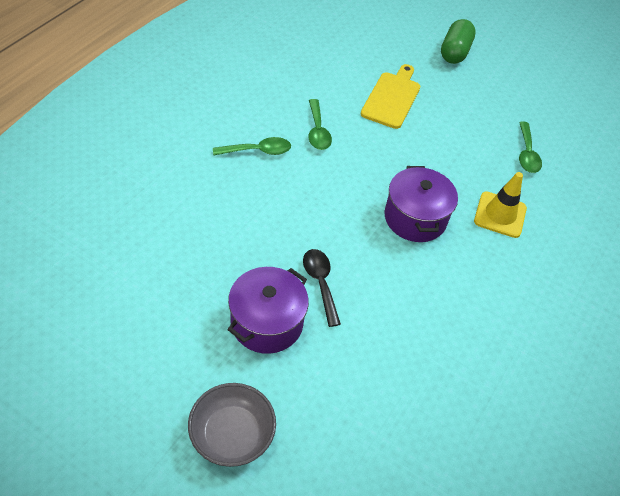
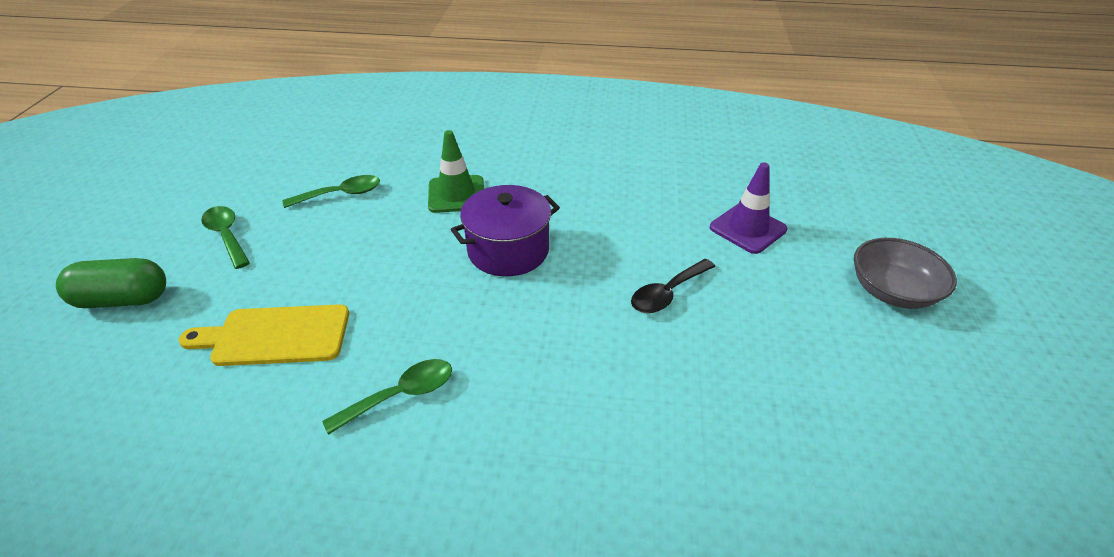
camera: 110 degrees left, 10 degrees down
green spoon [213,137,291,155] -> green spoon moved to [201,206,250,269]
purple pot [228,267,309,354] -> none
yellow traffic cone [474,172,527,238] -> green traffic cone [428,130,484,213]
none -> purple traffic cone [710,163,787,254]

